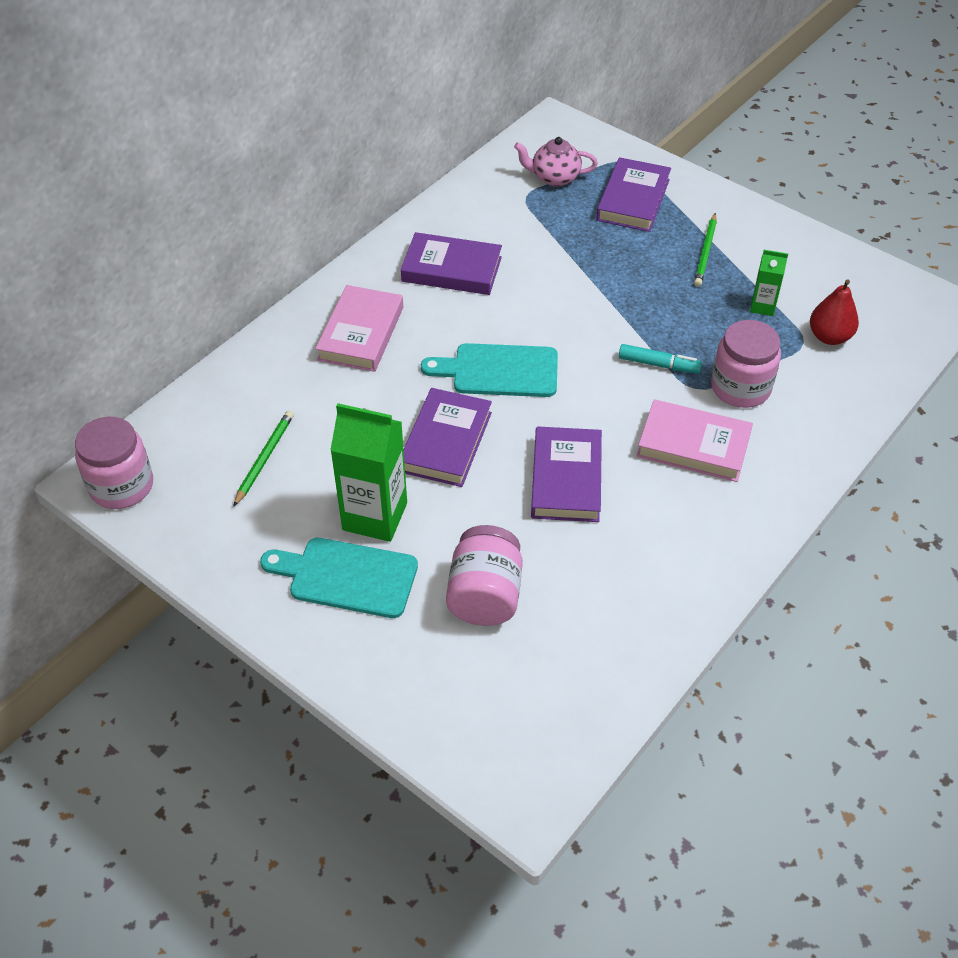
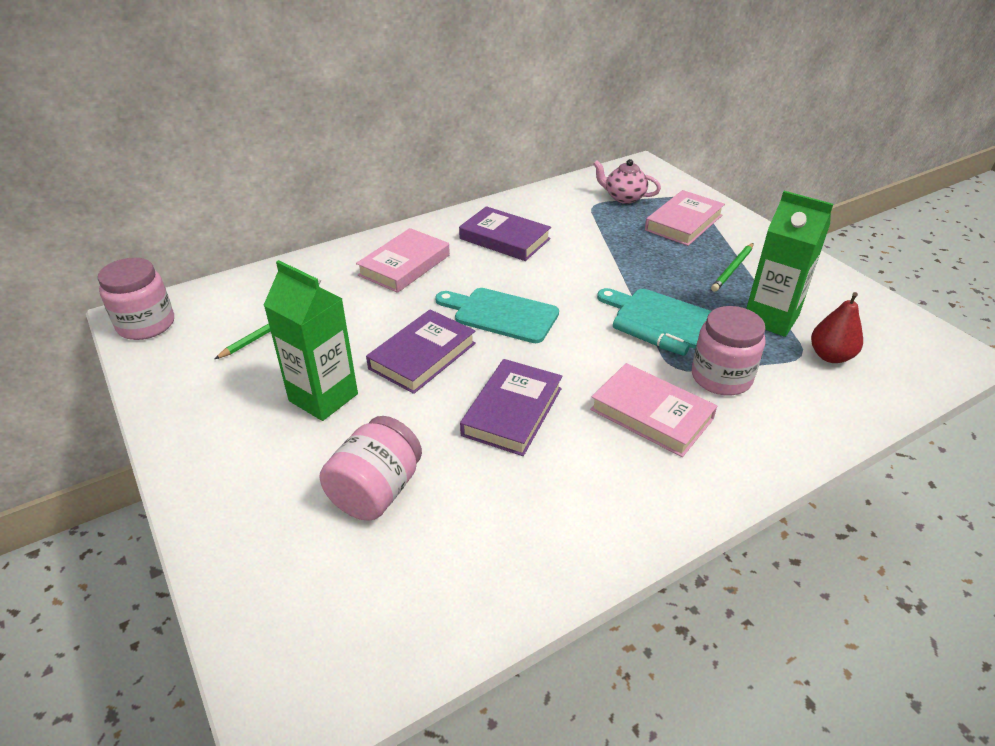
camera: 20 degrees right, 10 degrees down
turquoise cutting board [260,538,418,618] -> turquoise cutting board moved to [597,288,711,349]
purple book [596,157,671,232] -> pink book [645,190,725,246]
green carton [750,250,788,316] -> green carton [746,191,833,337], size x1.93

